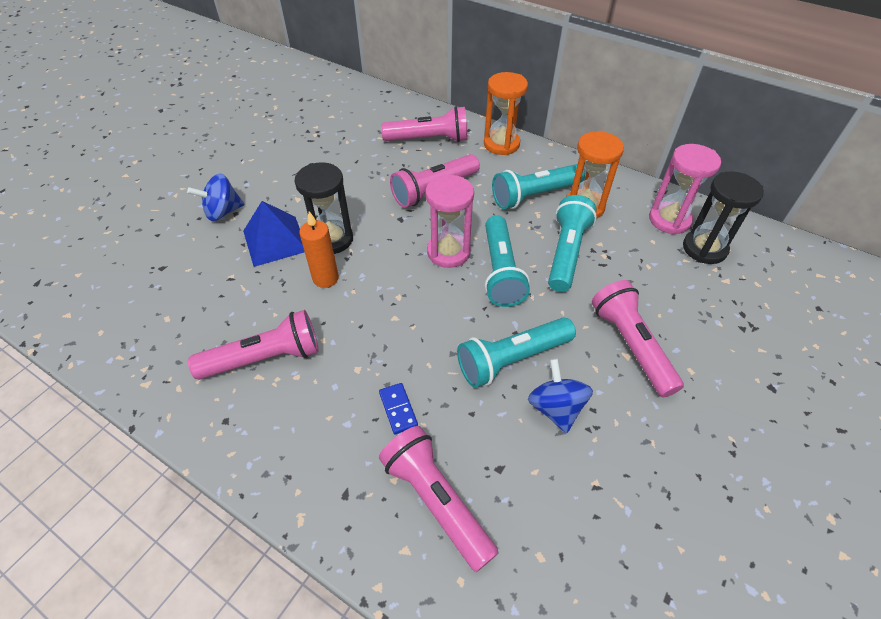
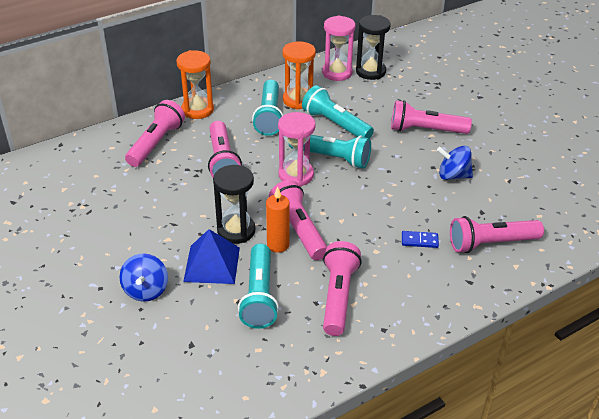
camera: 65 degrees left, 10 degrees down
turquoise flashlight [457,317,576,388] -> turquoise flashlight moved to [238,244,279,329]
none -> pink flashlight [269,180,327,260]

